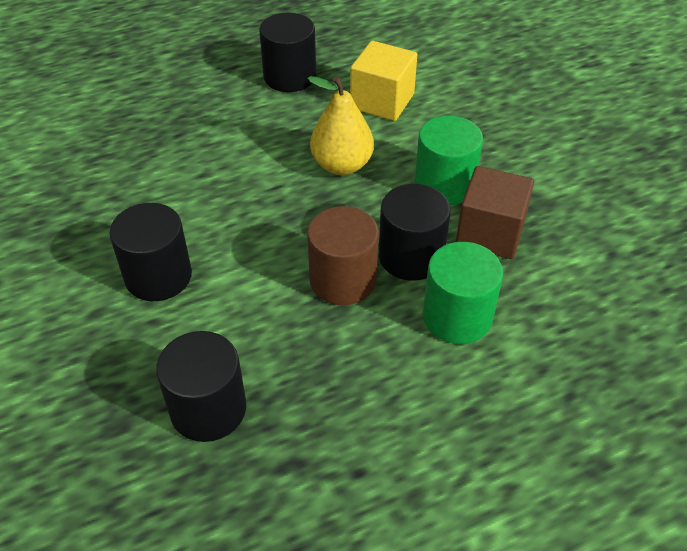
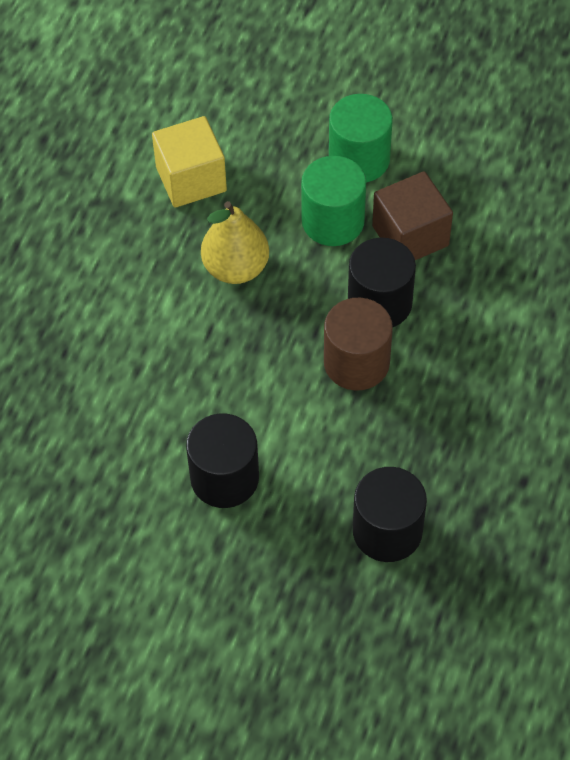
camera: 45 degrees left, 10 degrees up
black cylinder [259,13,316,92] -> none
green cylinder [423,242,503,344] -> green cylinder moved to [329,94,393,182]

